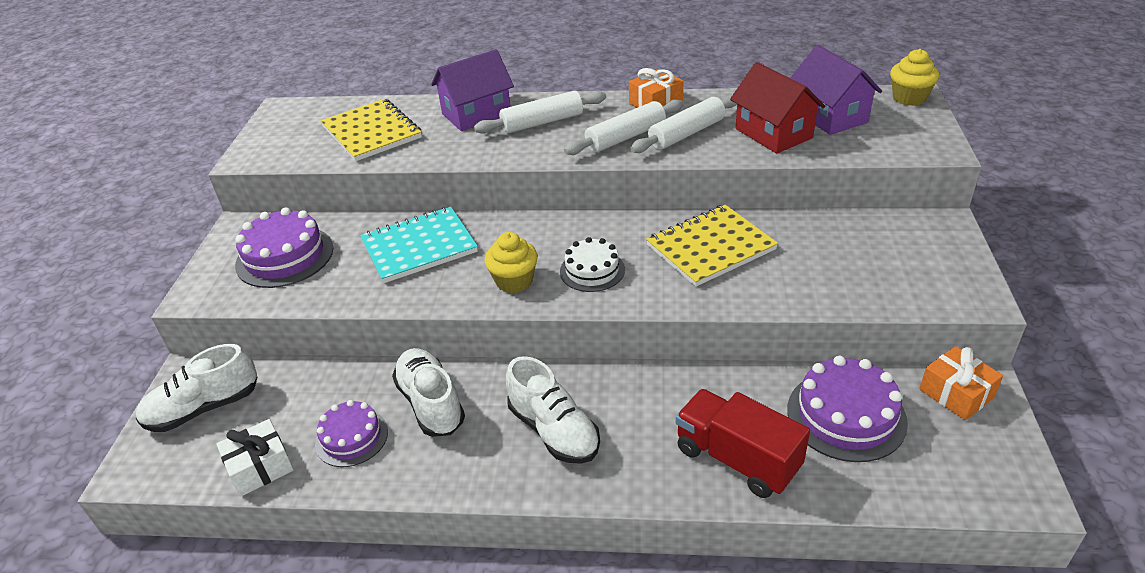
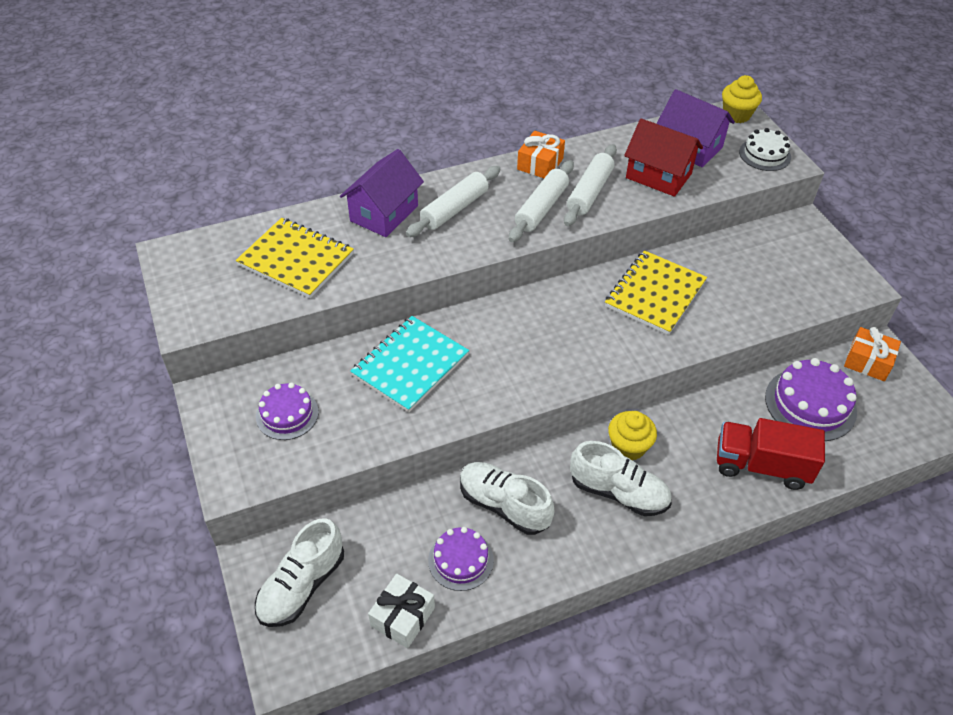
camera: 30 degrees left, 10 degrees up
purple cake [235,207,333,288] -> purple cake [256,383,319,440], size x0.64
yellow cupcake [485,232,538,293] -> yellow cupcake moved to [608,411,657,461]
white cake [560,237,625,292] -> white cake moved to [739,128,791,171]

